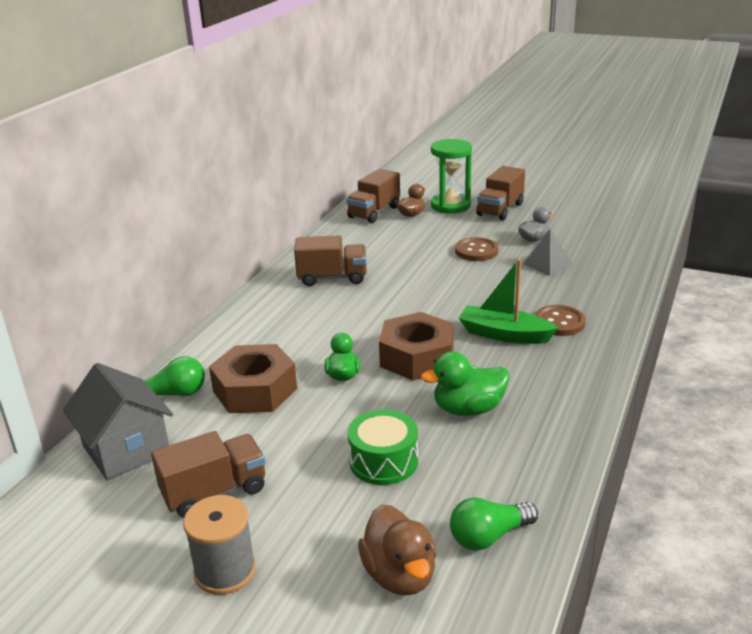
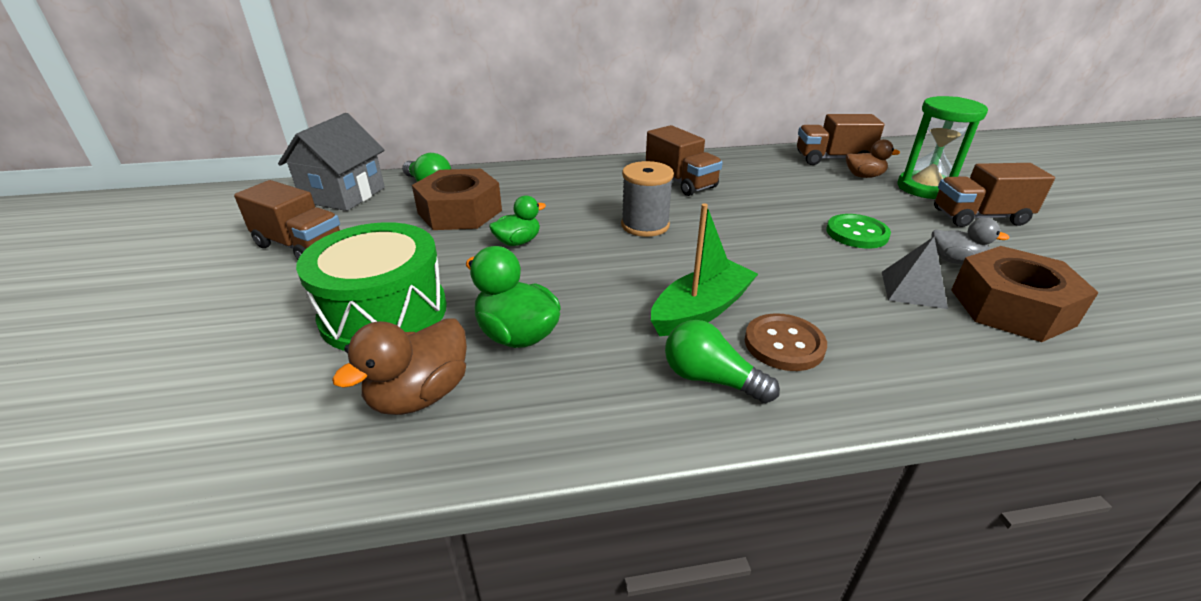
camera: 55 degrees right, 5 degrees up
grey spool [183,495,256,595] -> grey spool moved to [621,161,674,237]
green drum [347,409,418,485] -> green drum [296,222,447,351], size x1.54
brown duck [358,504,436,596] -> brown duck moved to [332,318,467,415]
brown nut [379,312,454,380] -> brown nut moved to [951,246,1099,342]
green light bulb [450,497,538,551] -> green light bulb moved to [665,320,780,403]
brown button [455,237,498,261] -> green button [826,214,891,249]
green boat [459,259,559,344] -> green boat turned 60 degrees clockwise [651,203,758,336]

